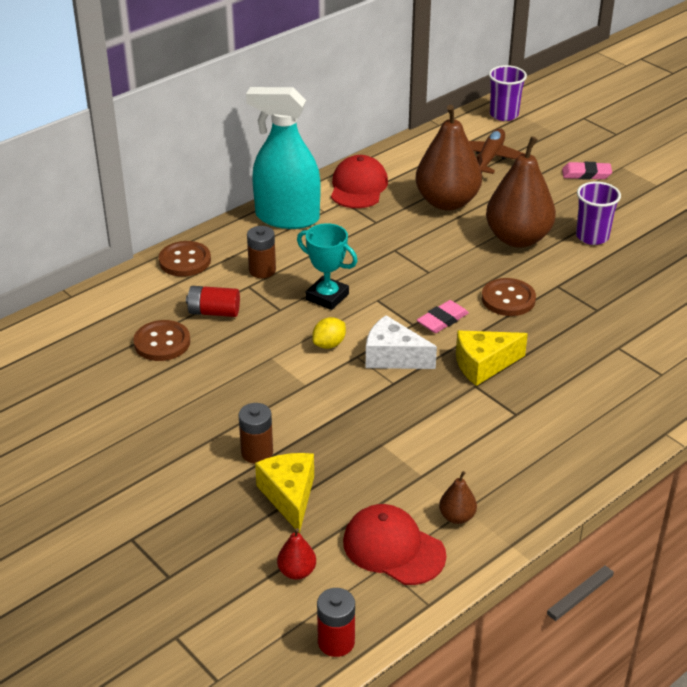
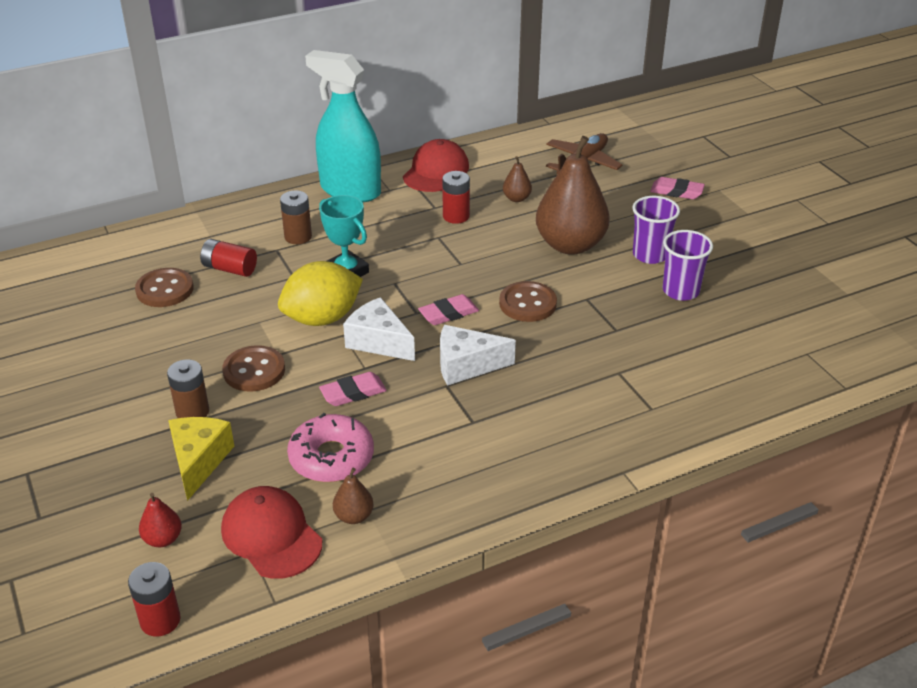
camera: 15 degrees right, 0 degrees up
brown button [159,241,211,277] -> brown button moved to [222,345,285,392]
yellow lemon [312,317,346,349] -> yellow lemon [278,261,363,326], size x2.01
brown pear [415,105,482,211] -> brown pear [503,156,532,202], size x0.42
yellow cheese [456,331,528,386] -> white cheese [440,325,516,386]
purple cup [489,65,527,121] -> purple cup moved to [663,230,713,301]
none -> pink donut [287,413,374,482]
none -> pink eraser [319,372,387,406]
none -> red battery [442,171,470,224]

